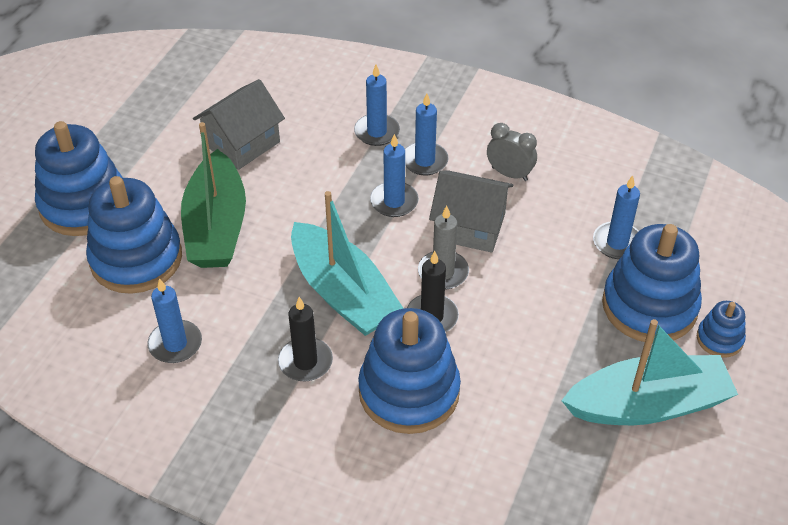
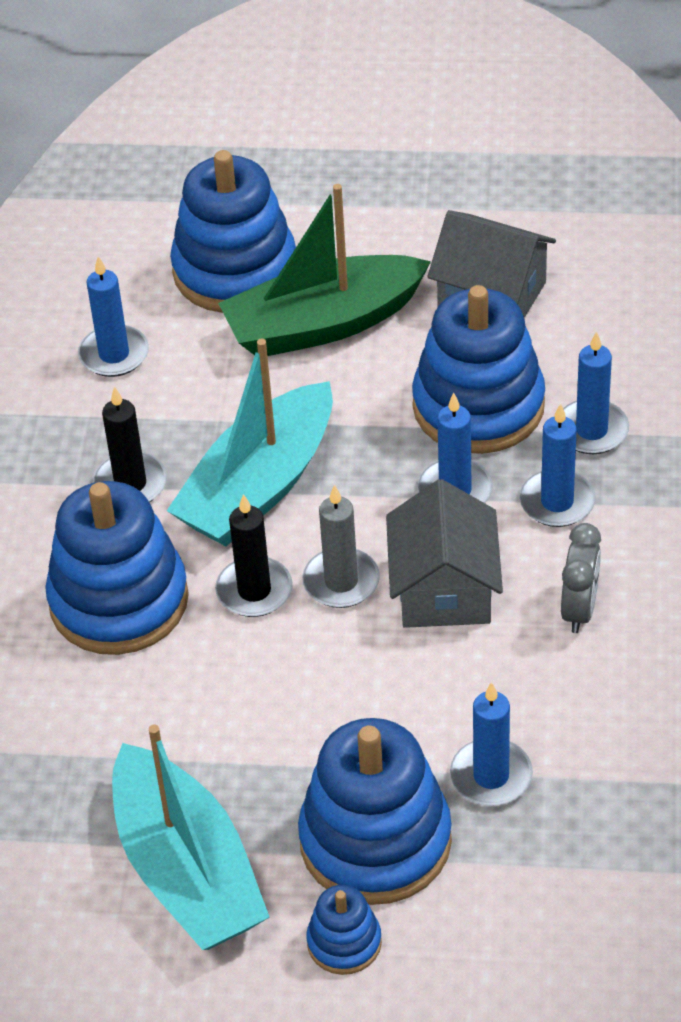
camera: 75 degrees right, 0 degrees up
blue stacking toy [35,121,123,236] -> blue stacking toy moved to [412,285,545,454]

